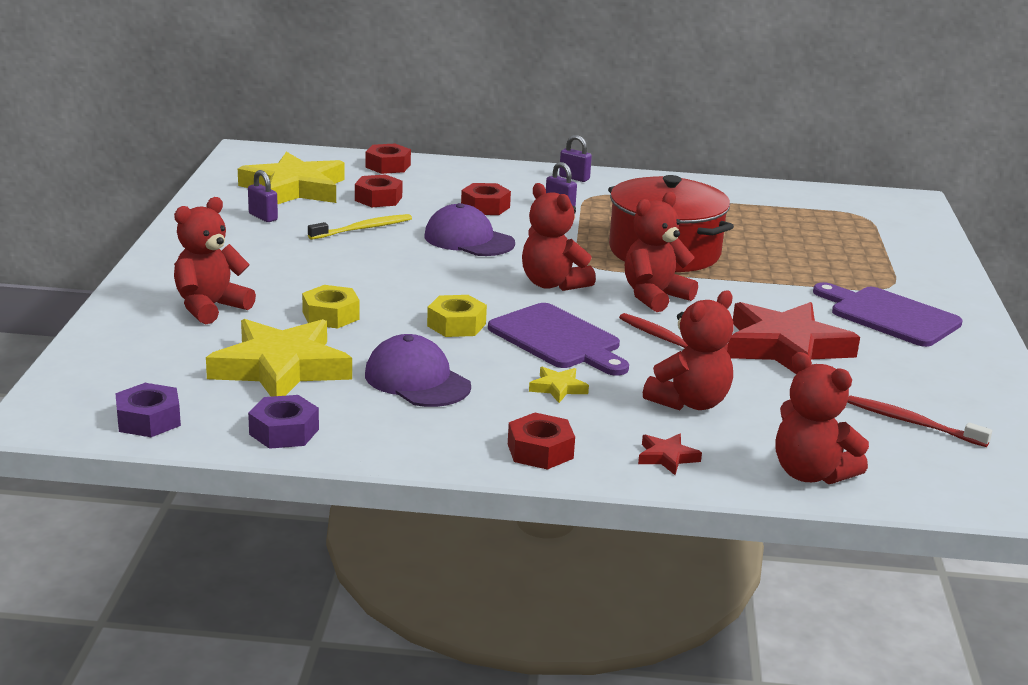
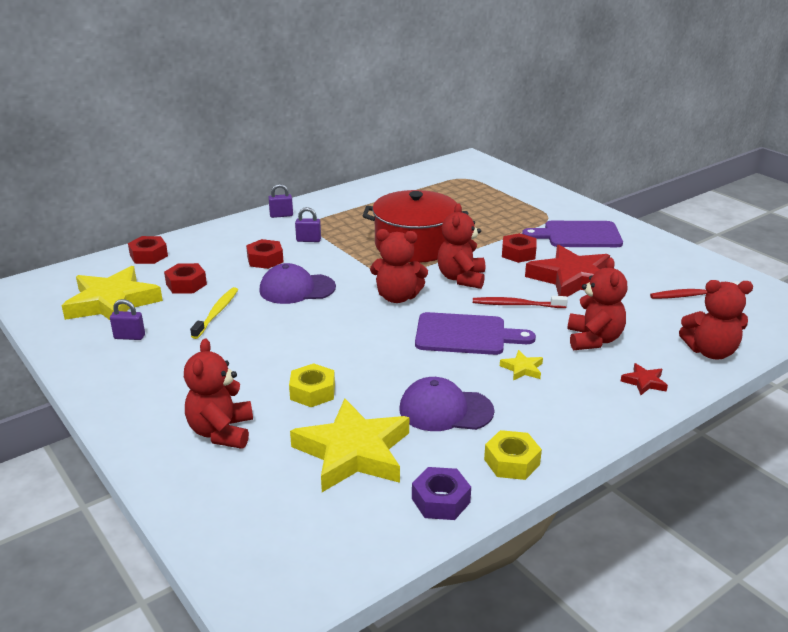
camera: 40 degrees left, 5 degrees up
purple nut [115,383,181,437] -> none
yellow nut [427,295,487,337] -> yellow nut moved to [484,430,542,480]
red nut [508,413,575,470] -> red nut moved to [502,233,537,263]

